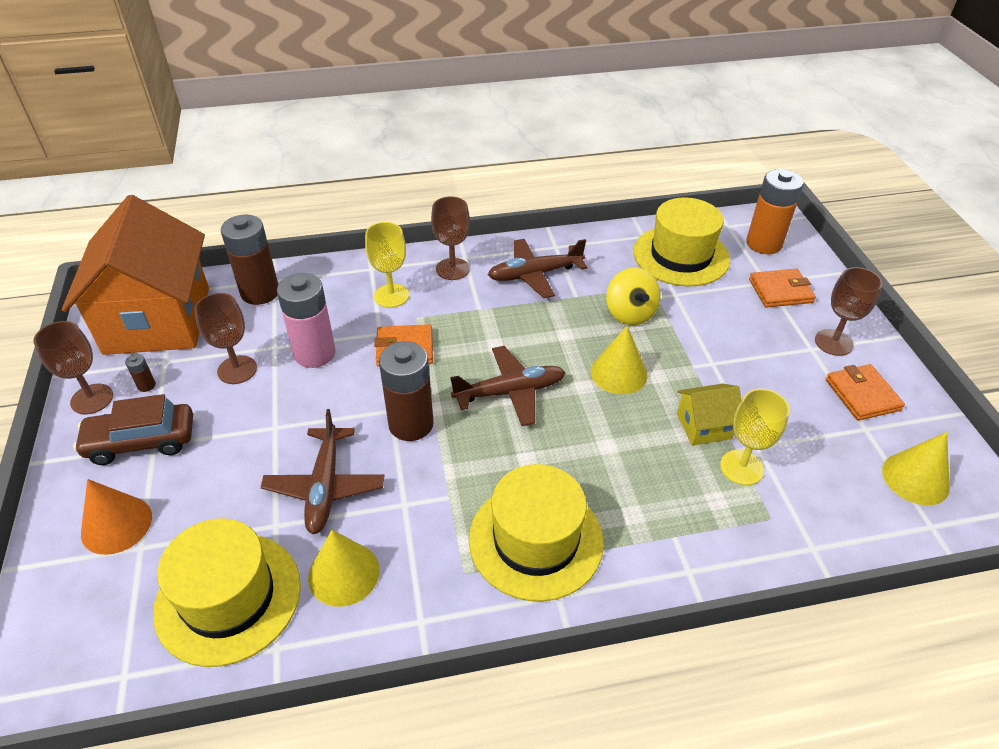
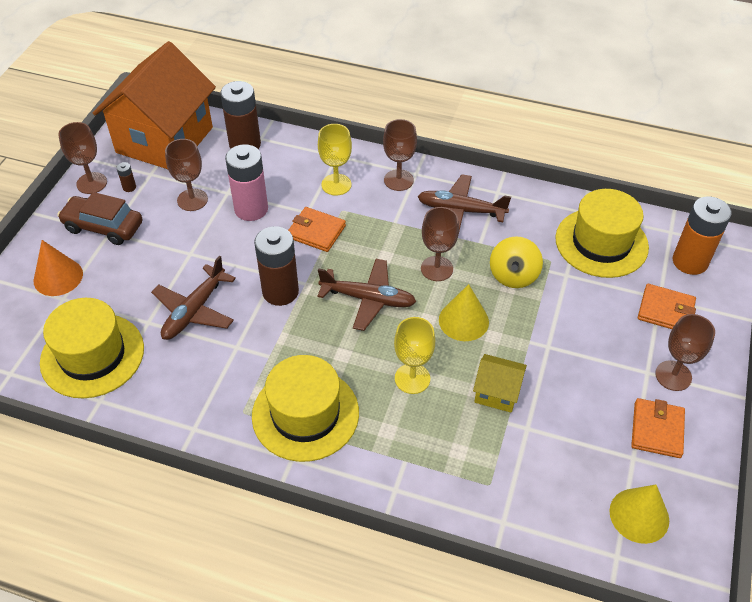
camera: 30 degrees right, 5 degrees up
yellow cone [308,530,380,607] -> none
yellow goblet [720,389,790,485] -> yellow goblet moved to [394,317,435,394]
none -> brown goblet [421,207,459,281]

